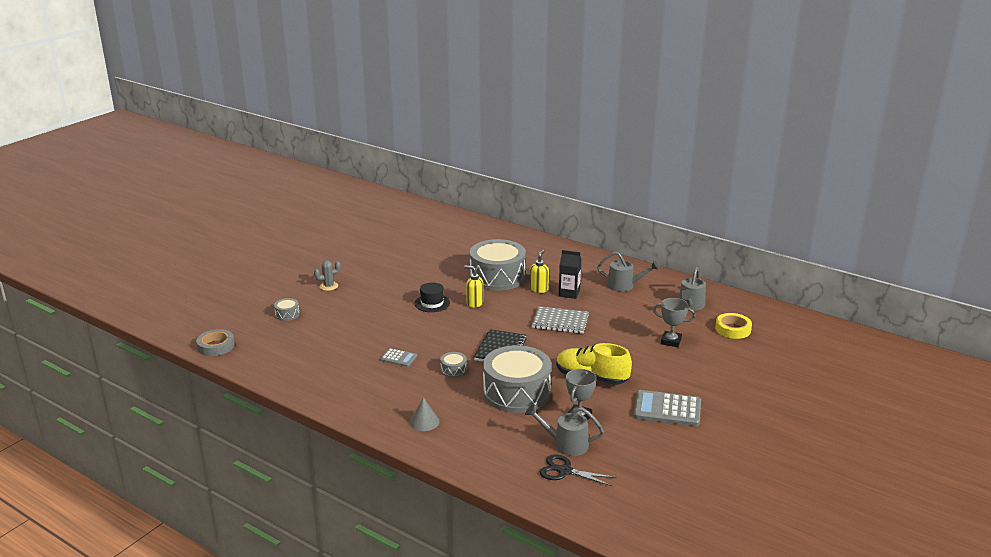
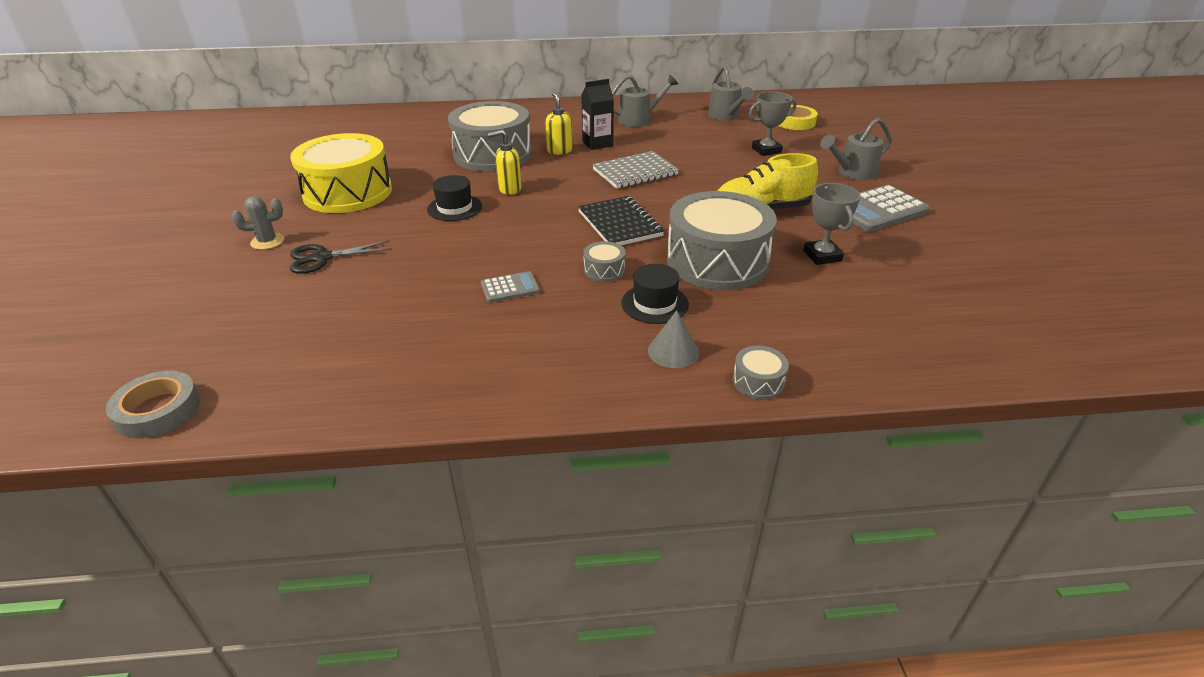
camera: 40 degrees left, 10 degrees up
grey drum [274,298,300,321] -> grey drum moved to [733,345,789,400]
grey cactus [314,260,341,291] -> grey cactus turned 45 degrees clockwise [232,196,284,250]
grey watering can [525,405,604,456] -> grey watering can moved to [820,118,891,180]
black scissors [540,454,616,486] -> black scissors moved to [290,240,392,274]
none -> yellow drum [290,133,392,213]
none -> black hat [621,264,689,324]

